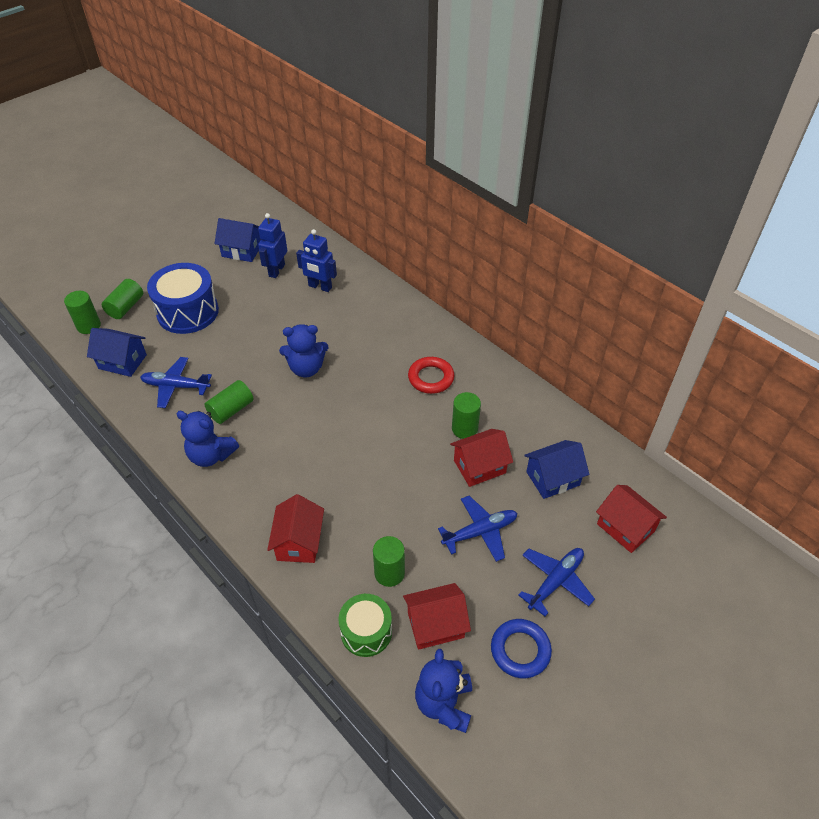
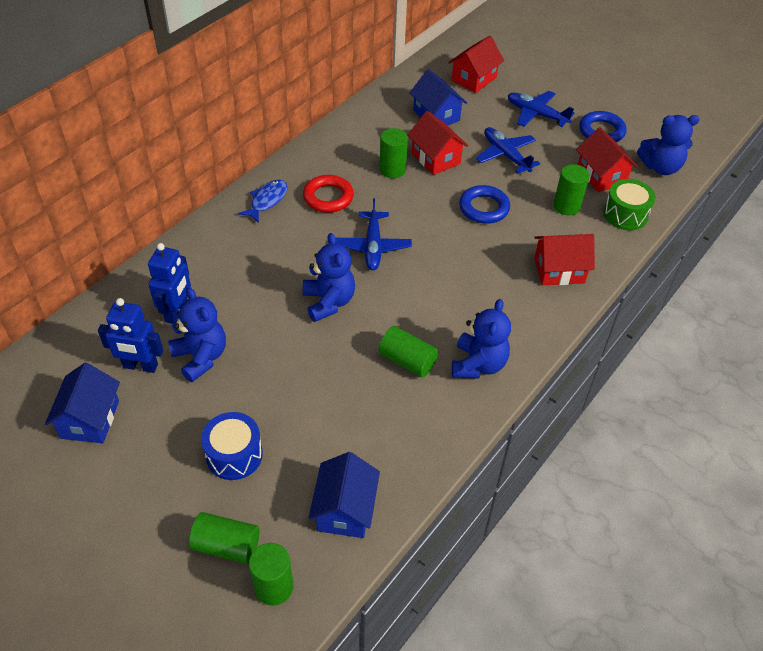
camera: 100 degrees left, 0 degrees up
blue plane [140,357,212,408] -> blue plane moved to [336,198,412,270]
blue drum [147,263,219,334] -> blue drum [201,412,263,480], size x0.61
none -> blue teddy bear [168,287,226,382]
none -> blue fish [238,179,288,223]
none -> blue ring [459,185,510,224]

